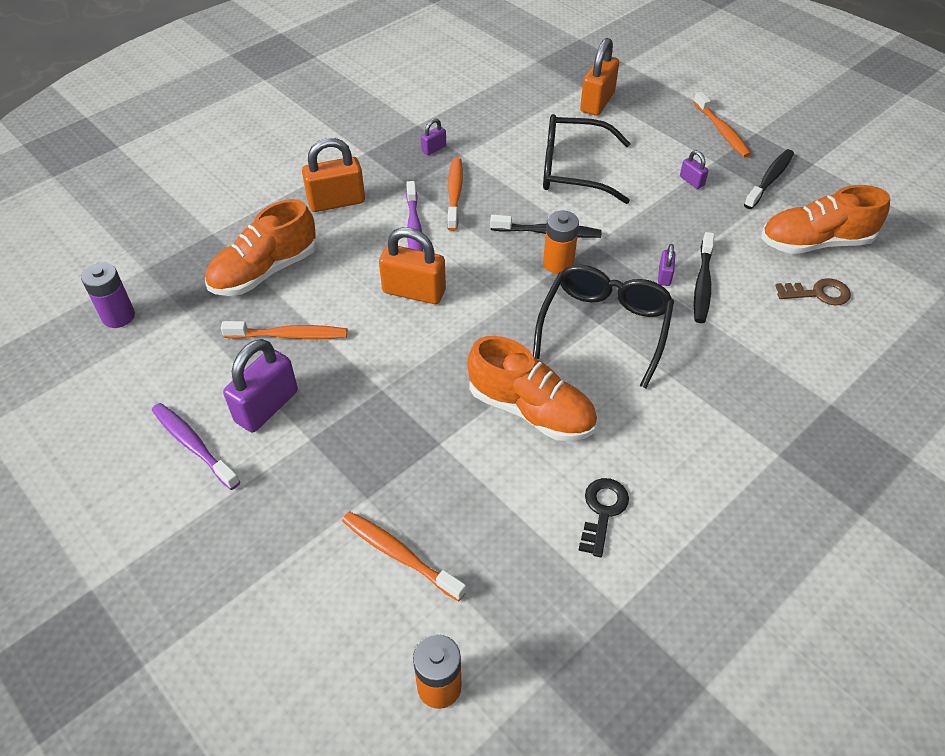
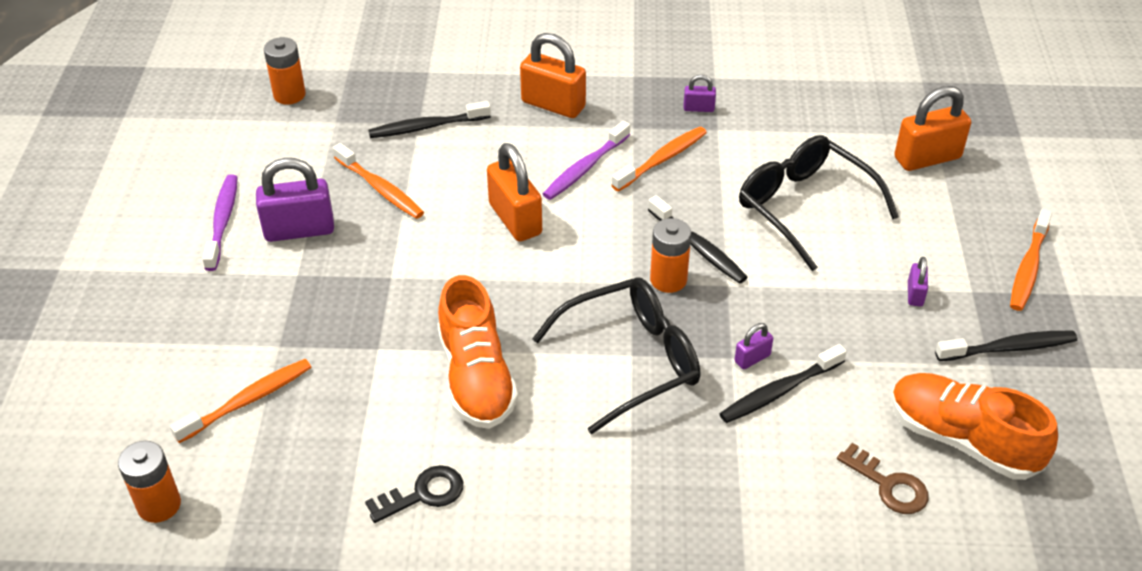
camera: 45 degrees right, 5 degrees down
purple battery [81,262,135,328] -> orange battery [264,37,306,105]
orange shoe [205,199,317,296] -> black toothbrush [368,101,491,138]
orange toothbrush [342,511,466,601] -> orange toothbrush turned 60 degrees clockwise [170,359,311,443]

